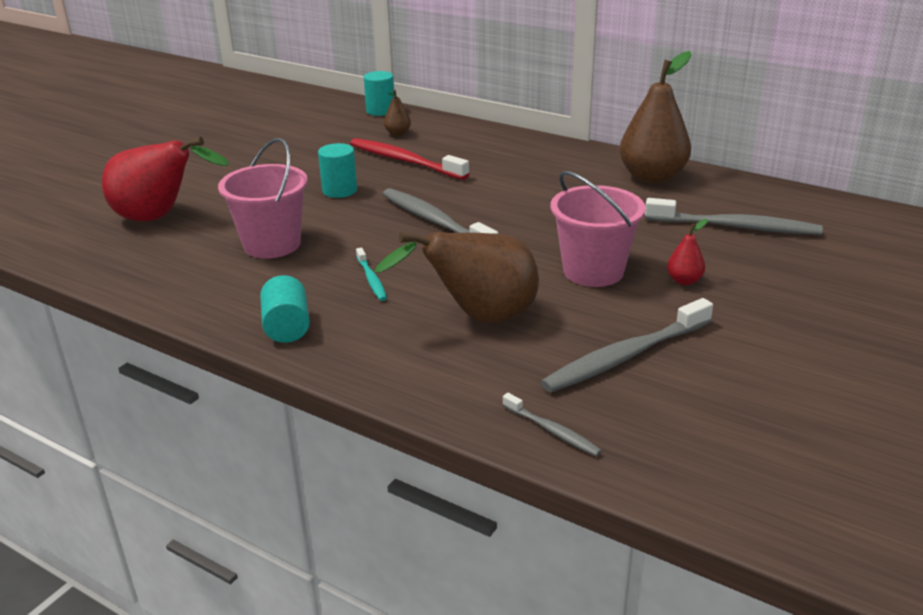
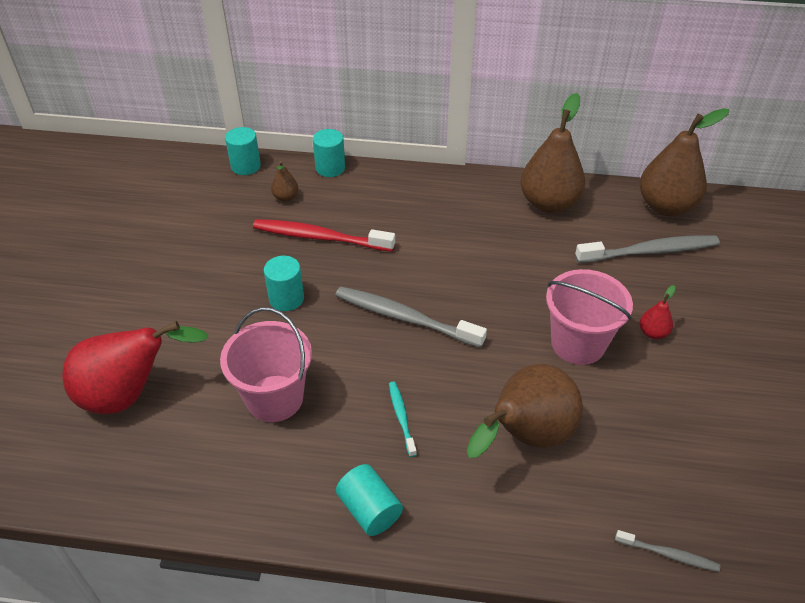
camera: 25 degrees left, 15 degrees up
turquoise toothbrush [356,248,387,301] -> turquoise toothbrush turned 150 degrees counterclockwise [389,381,417,457]
grey toothbrush [541,298,713,392] -> none
none -> turquoise cylinder [313,129,345,177]
none -> brown pear [640,108,729,216]

